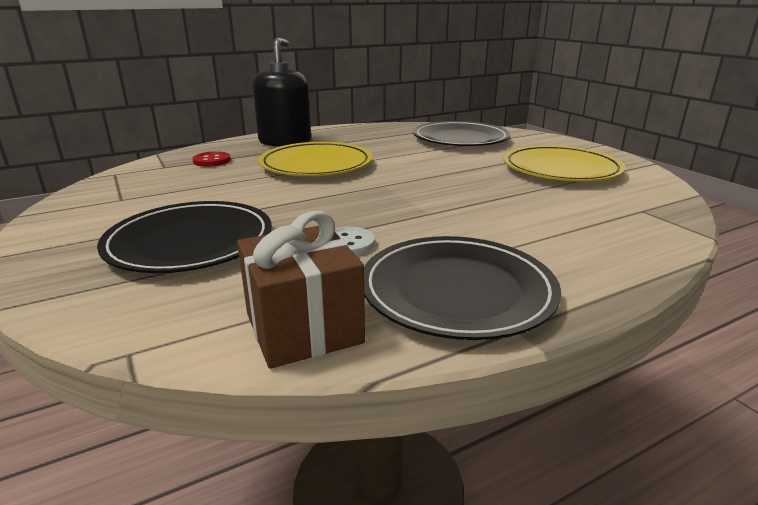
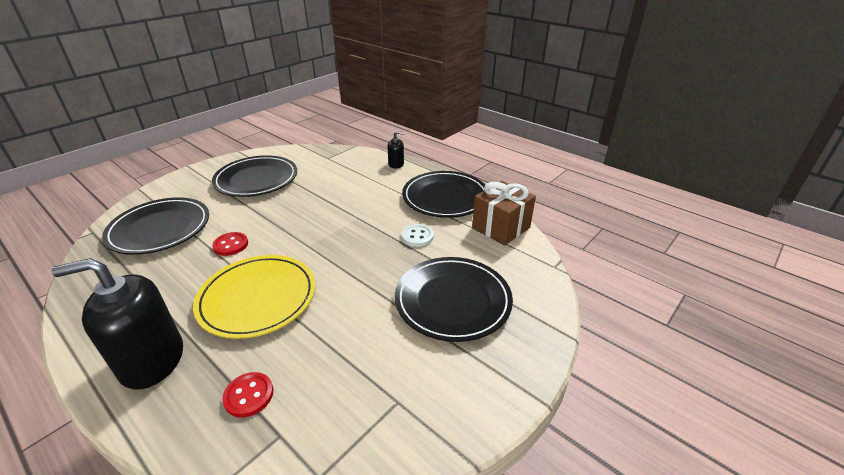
camera: 110 degrees left, 10 degrees up
yellow plate [503,145,626,181] -> black plate [212,155,297,197]
none -> red button [212,232,248,256]
none -> black soap dispenser [388,131,405,169]

